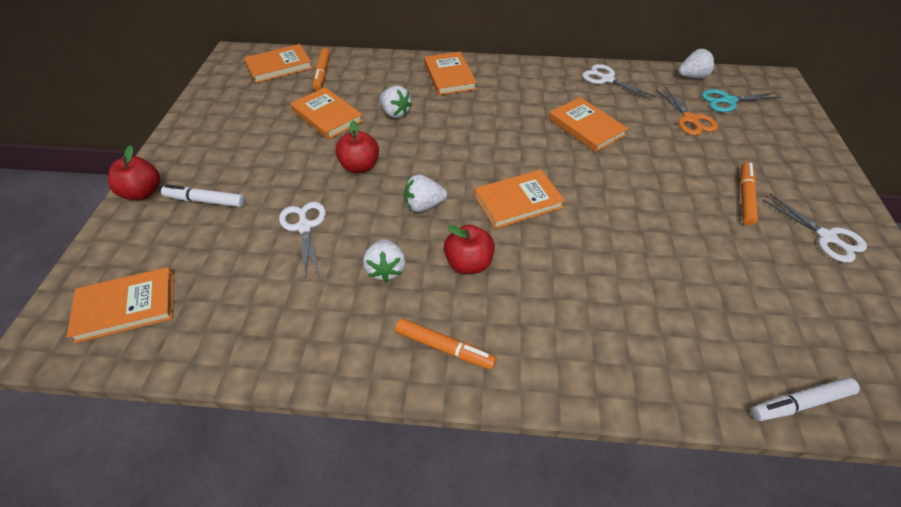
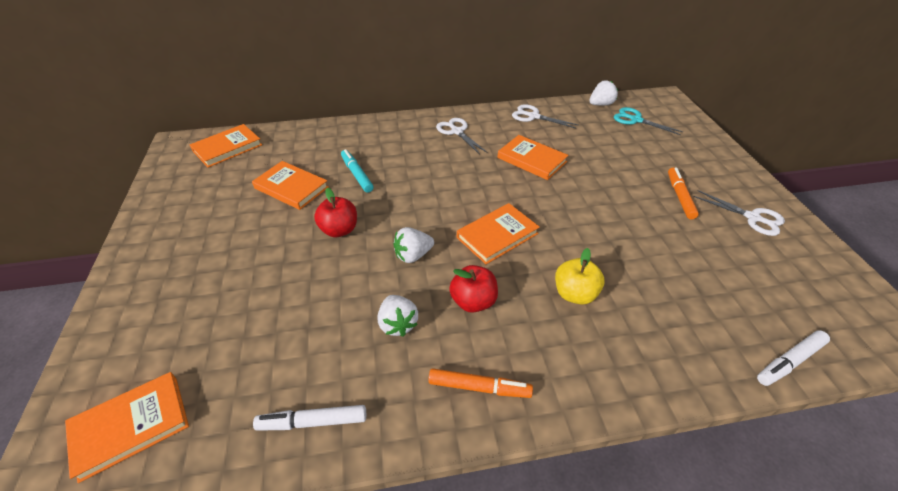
camera: 15 degrees left, 5 degrees down
red apple [108,145,160,200] -> none
white marker [161,184,245,207] -> white marker moved to [253,405,366,431]
white scissors [279,202,326,279] -> white scissors moved to [436,118,488,155]
orange marker [313,48,330,90] -> none
white strawberry [379,86,412,118] -> turquoise marker [341,149,374,193]
orange book [424,52,477,95] -> none
orange scissors [656,87,718,135] -> none
turquoise scissors [702,89,781,112] -> turquoise scissors turned 60 degrees clockwise [614,107,683,135]
none -> yellow apple [555,248,605,305]

